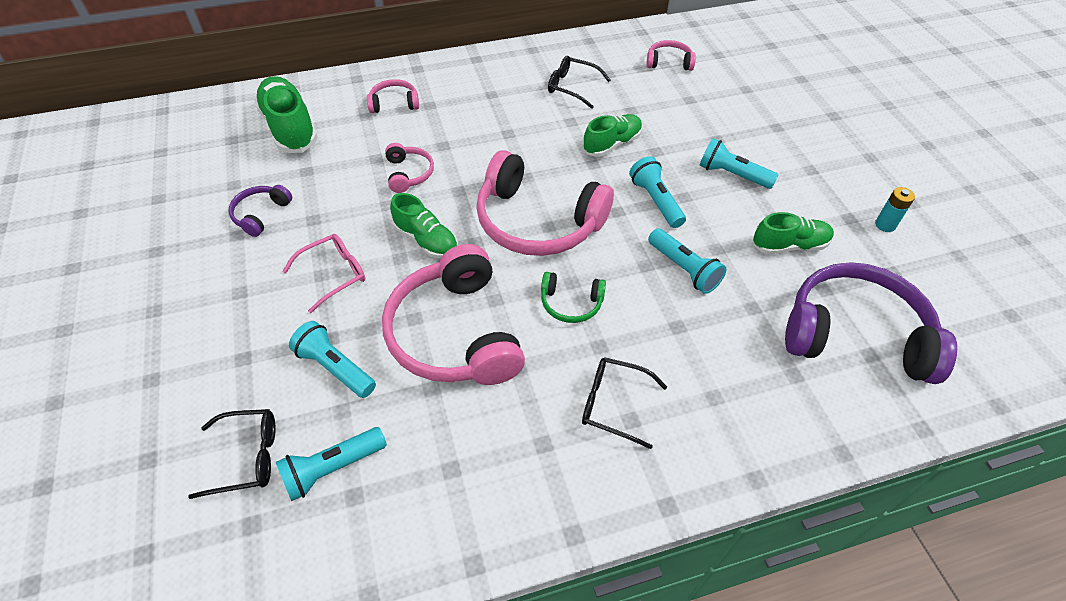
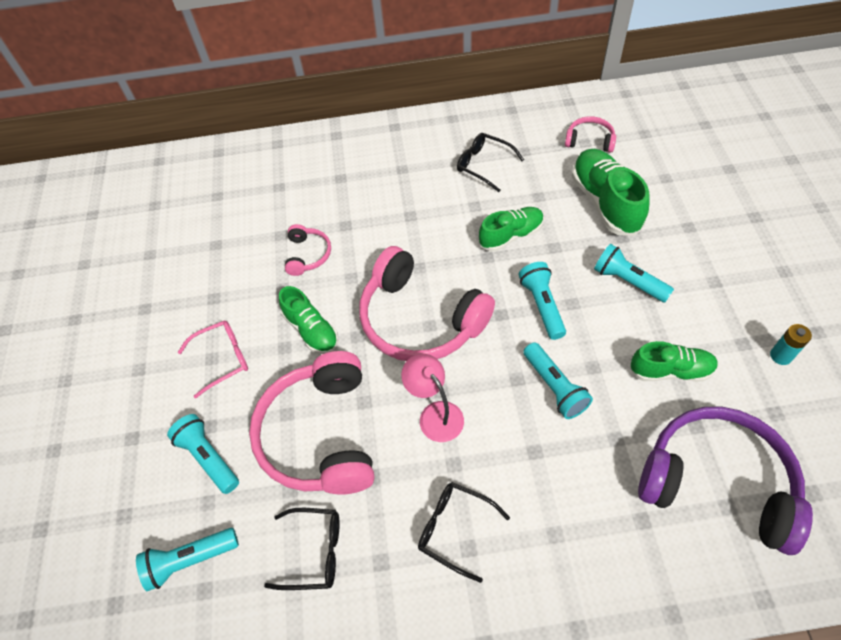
camera: 15 degrees right, 5 degrees up
black glasses [188,409,276,499] -> black glasses moved to [264,508,340,590]
purple headphones [229,185,292,237] -> none
green shoe [254,76,318,153] -> green shoe moved to [571,149,650,236]
pink headphones [367,79,419,113] -> none
green headphones [541,272,606,323] -> pink lamp [401,354,464,442]

